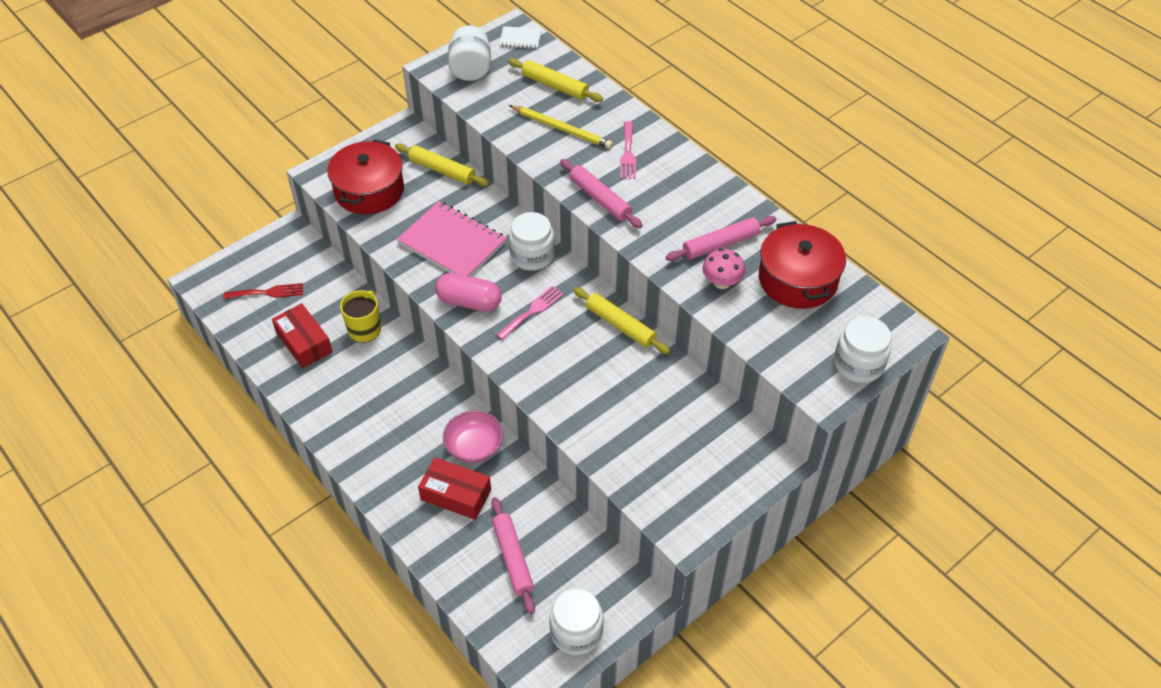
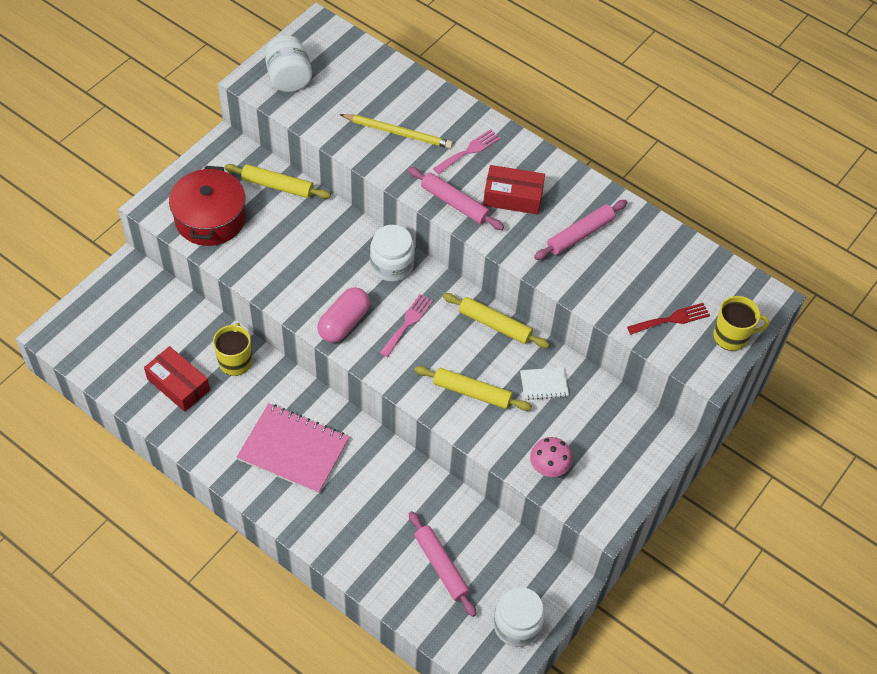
camera: 15 degrees left, 5 degrees up
red fork [223,283,303,299] -> red fork moved to [627,303,710,335]
pink notebook [397,201,507,277] -> pink notebook moved to [237,403,349,494]
red box [418,457,491,520] -> red box moved to [483,165,545,215]
pink capsule [435,273,502,312] -> pink capsule turned 60 degrees counterclockwise [317,287,370,343]
pink bowl [443,410,503,463] -> none
white notebook [499,26,541,49] -> white notebook moved to [520,367,569,400]
yellow rolling pin [508,58,603,102] -> yellow rolling pin moved to [415,366,532,411]
pink fork [620,121,636,179] -> pink fork turned 120 degrees counterclockwise [433,129,501,174]
pink mushroom [702,248,745,289] -> pink mushroom moved to [530,437,573,477]
red pot [759,221,846,309] -> none
white jar [834,316,892,383] -> yellow mug [713,296,769,351]

